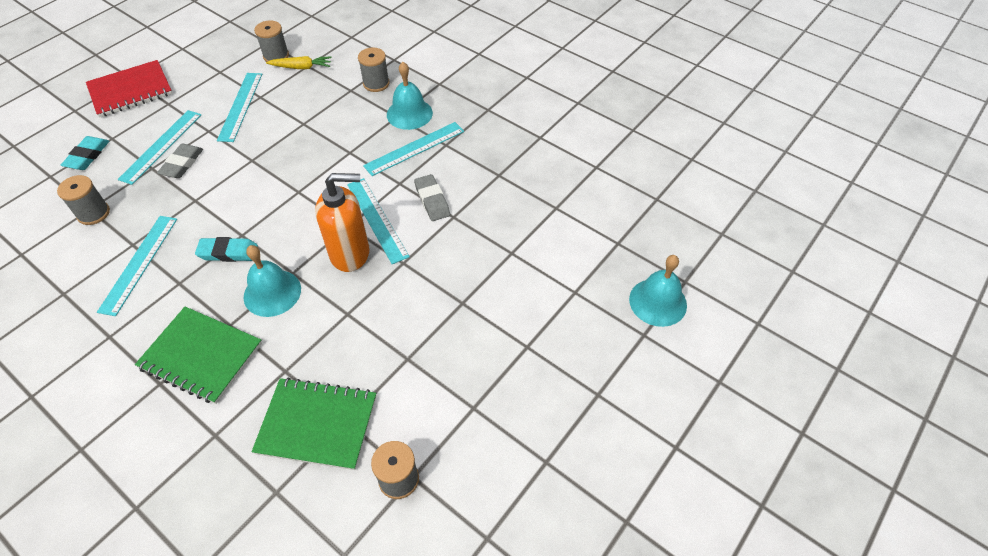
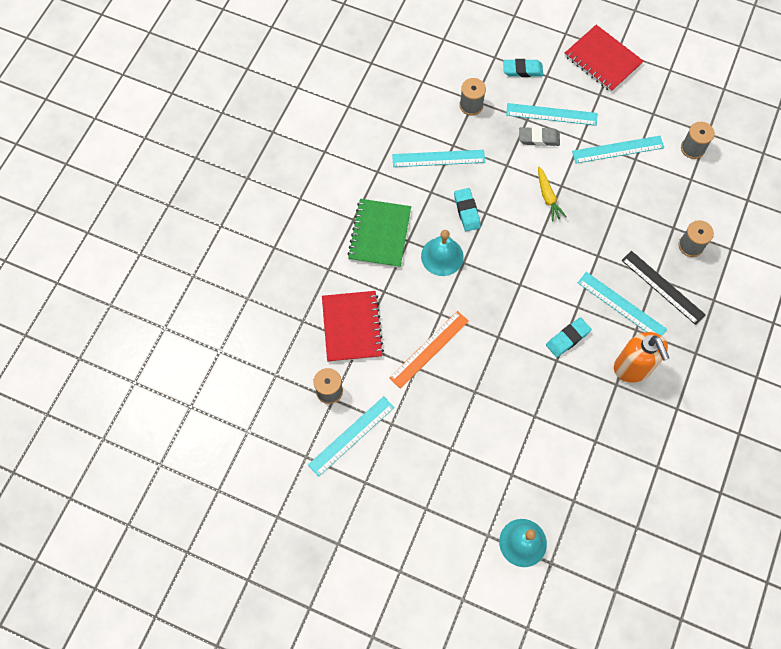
camera: 75 degrees right, 15 degrees up
green notebook [252,377,376,470] -> red notebook [322,291,384,362]
yellow carrot [266,56,332,69] -> yellow carrot moved to [538,167,566,221]
orange soap dispenser [315,173,370,272] -> orange soap dispenser moved to [614,332,669,383]
turquoise ruler [347,178,410,264] -> turquoise ruler moved to [308,396,395,477]
turquoise bell [387,62,433,130] -> black ruler [621,251,706,325]
grey eraser [414,174,450,221] -> turquoise eraser [546,317,591,357]
none -> orange ruler [389,311,469,389]

